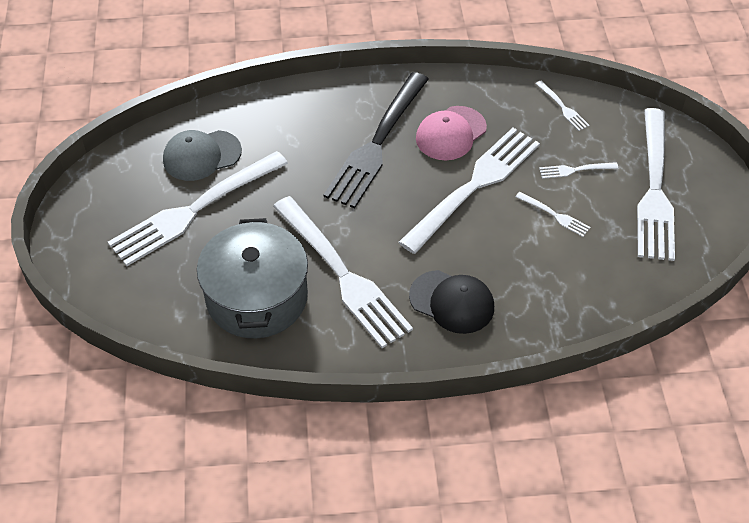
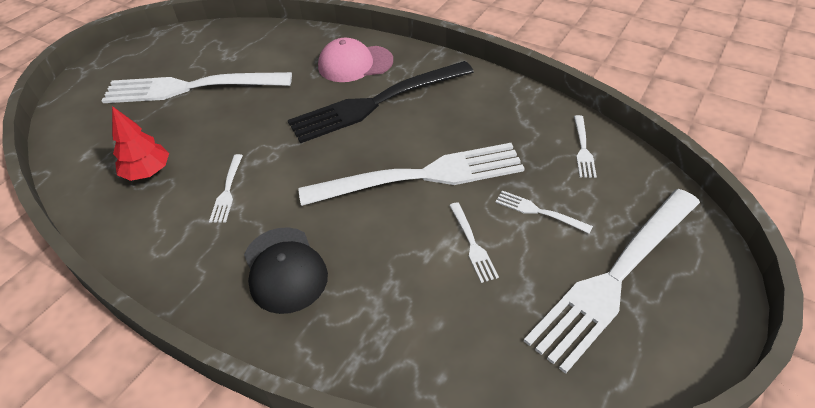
camera: 40 degrees right, 5 degrees down
grey cap [163,130,242,181] -> none
grey pot [197,218,308,338] -> red tree [112,106,169,181]
white fork [273,196,413,348] -> white fork [209,154,243,223], size x0.41
pink cap [416,106,487,160] -> pink cap moved to [318,37,393,82]

